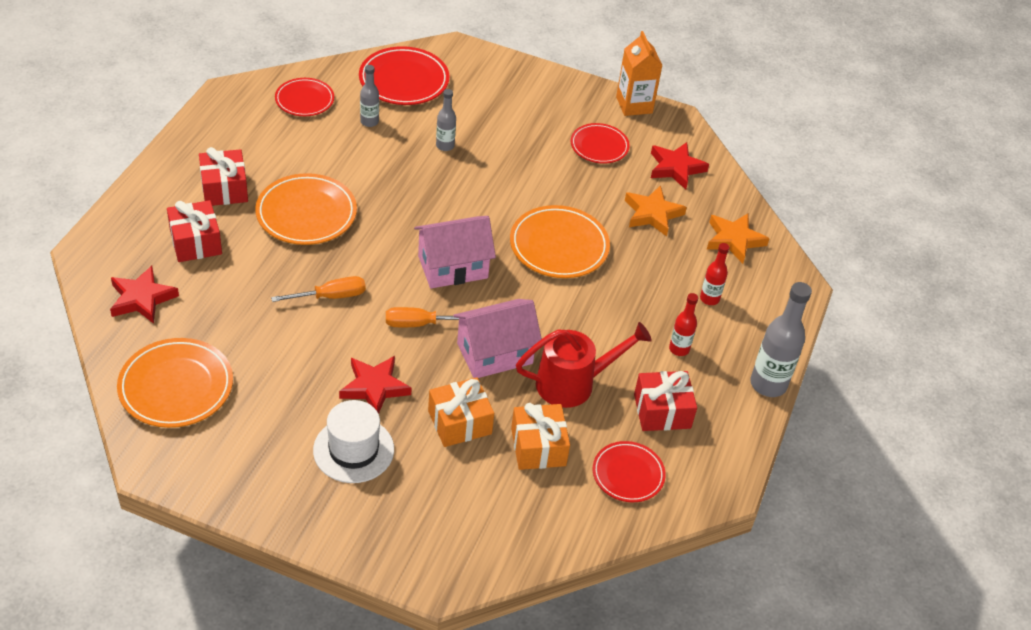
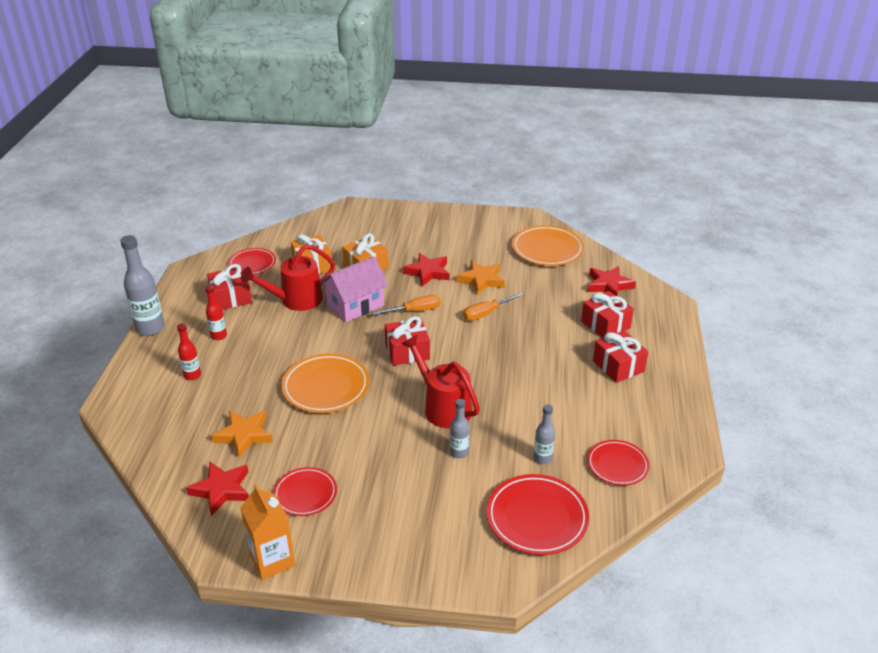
camera: 170 degrees right, 10 degrees down
orange plate [255,173,357,245] -> none
white hat [313,400,394,483] -> none
pink house [414,216,496,288] -> red gift [385,316,430,366]
orange star [707,213,770,264] -> orange star moved to [457,260,505,295]
none -> red watering can [402,335,480,428]

